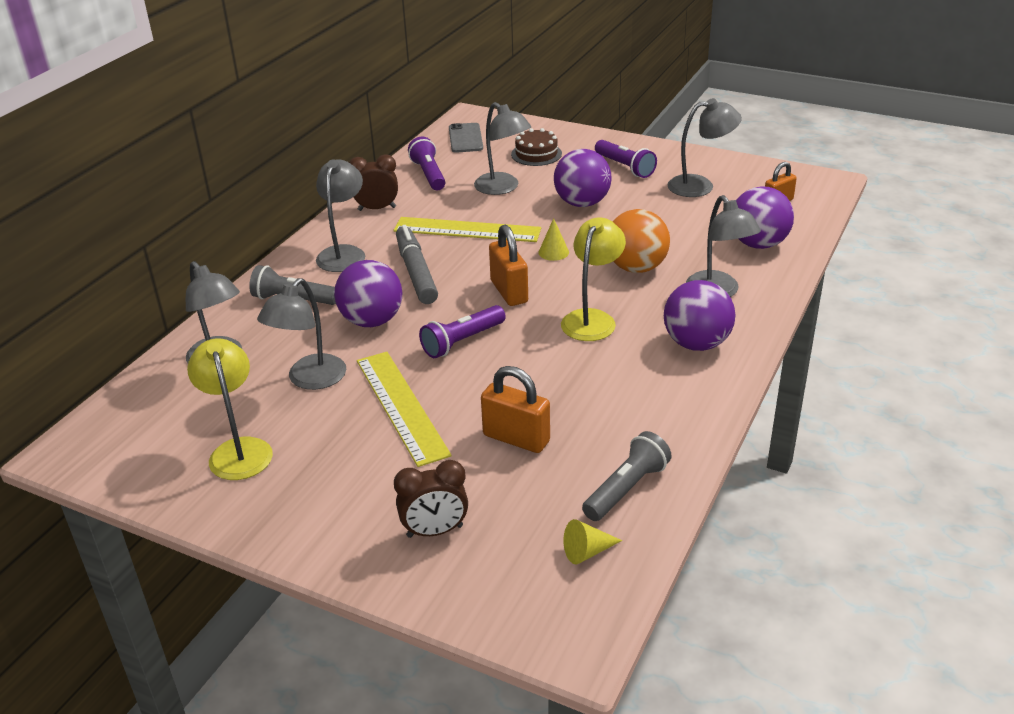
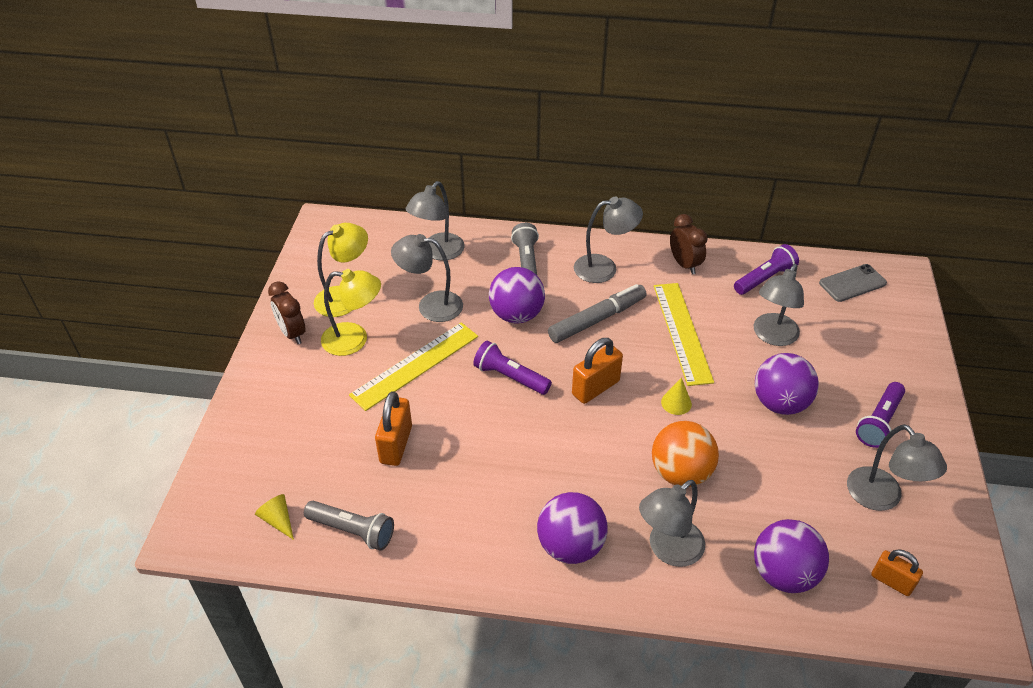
camera: 70 degrees right, 10 degrees up
brown clock [394,460,468,538] -> brown clock moved to [268,281,306,344]
brown cake [511,128,562,166] -> none
yellow lamp [561,217,626,341] -> yellow lamp moved to [321,269,381,356]

